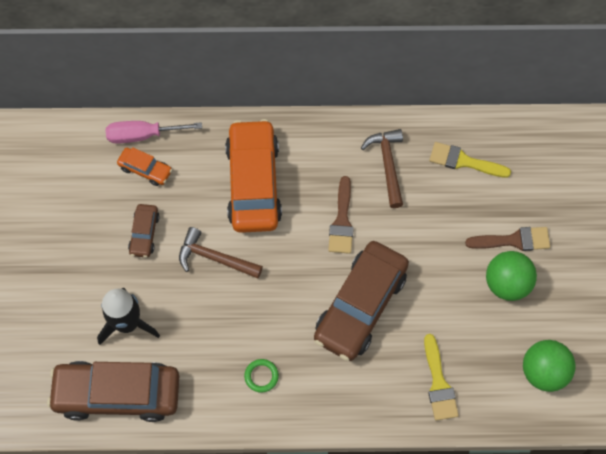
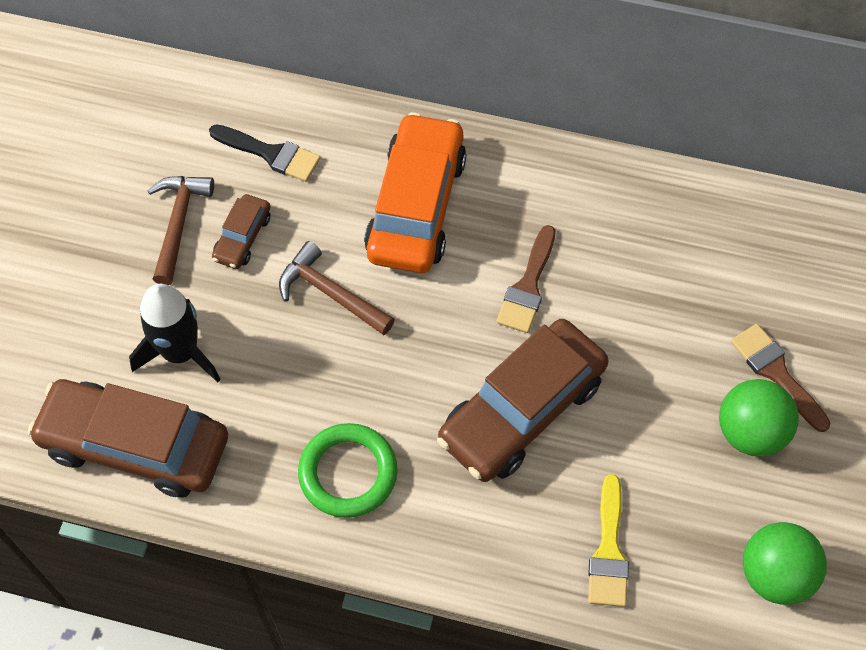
camera: 15 degrees right, 5 degrees down
pink screwdriver [106,121,202,144] -> none
orange car [117,147,172,186] -> black brush [209,124,321,182]
green ring [244,359,279,393] -> green ring [298,423,398,518], size x1.91
brown hammer [361,129,403,208] -> brown hammer moved to [147,176,214,285]
yellow brush [429,142,511,178] -> none
brown brush [465,227,550,251] -> brown brush turned 135 degrees counterclockwise [731,324,831,432]

